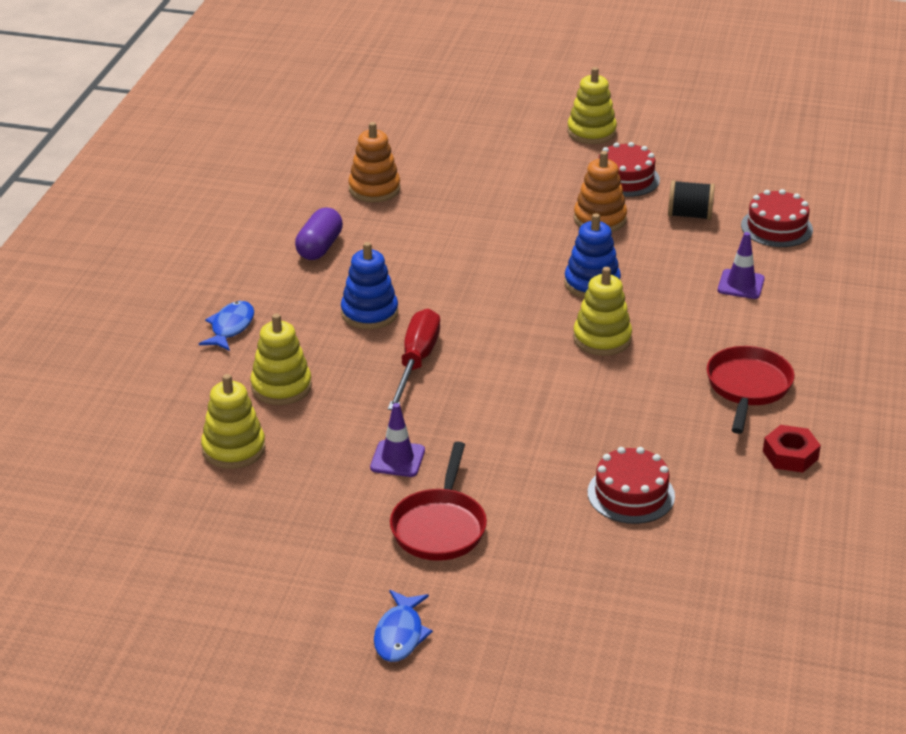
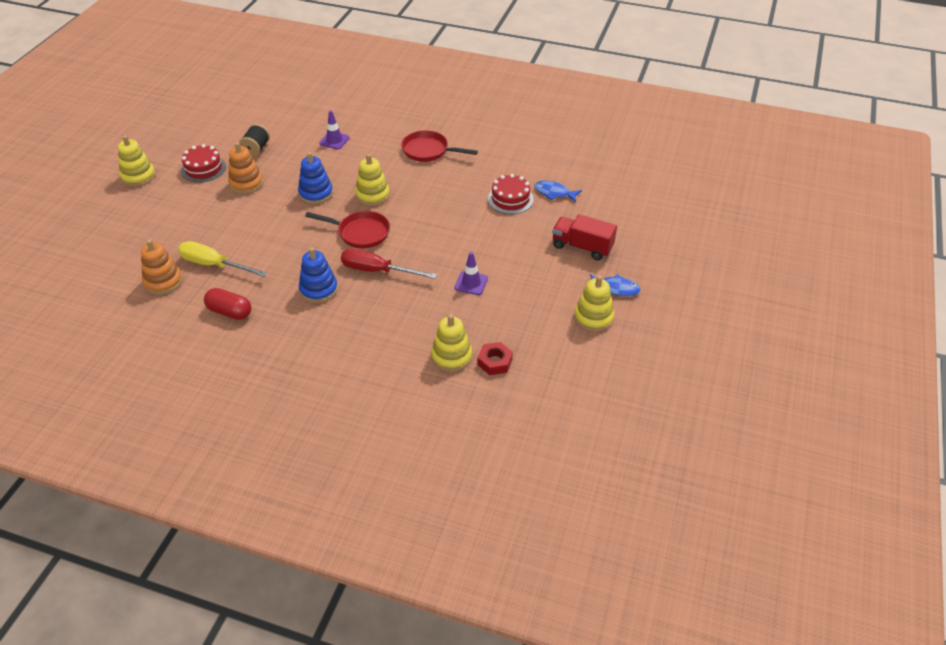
camera: 85 degrees left, 10 degrees up
blue fish [199,301,254,351] -> blue fish moved to [534,181,582,202]
yellow stacking toy [250,314,312,405] -> yellow stacking toy moved to [574,275,614,332]
purple capsule [295,208,343,260] -> red capsule [204,288,251,320]
red pan [390,442,487,561] -> red pan moved to [305,211,390,248]
red cake [741,189,813,247] -> none
red nut [763,425,821,473] -> red nut moved to [478,342,513,375]
none -> yellow screwdriver [178,241,267,277]
none -> red truck [552,214,617,260]

